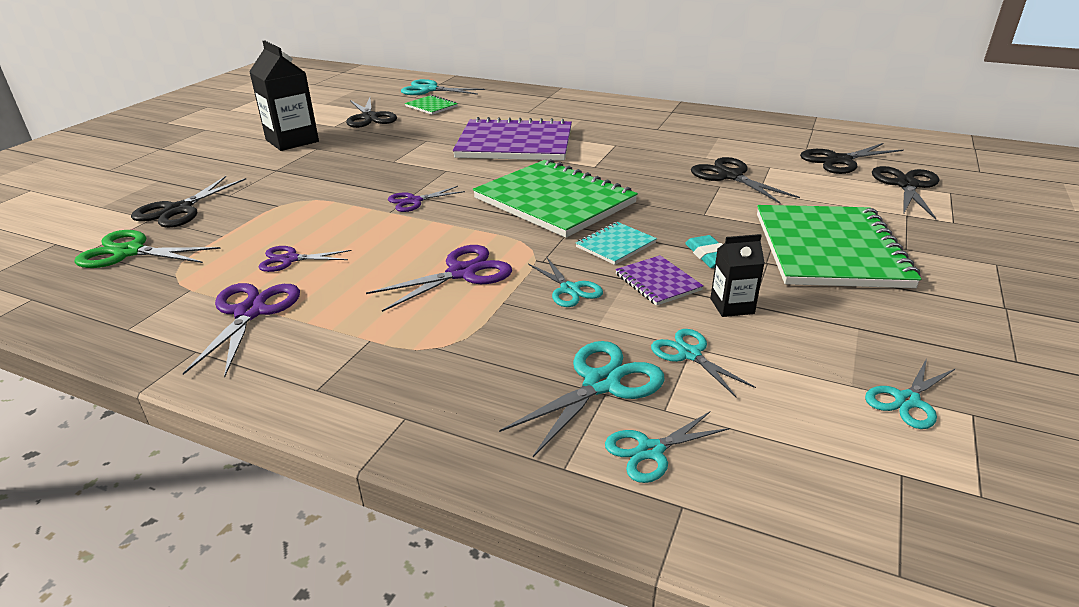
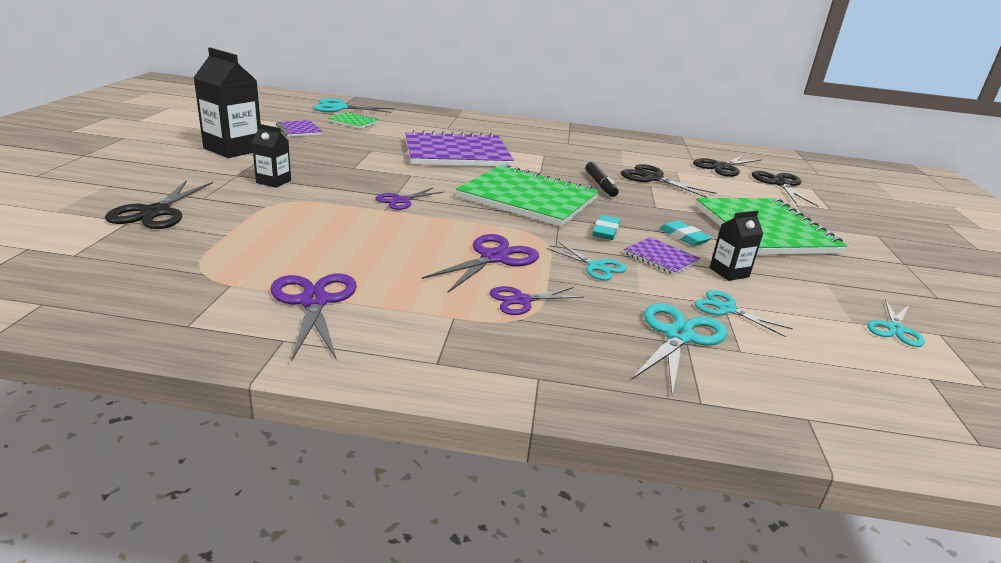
camera: 20 degrees left, 5 degrees down
green scissors [74,230,220,268] -> none
purple scissors [259,246,351,272] -> purple scissors moved to [489,286,584,315]
black scissors [346,98,397,128] -> purple notebook [276,120,323,137]
turquoise notebook [576,222,657,265] -> turquoise eraser [592,215,620,240]
turquoise scissors [605,412,730,483] -> none
none -> black carton [252,124,291,188]
none -> black marker [586,162,618,197]

